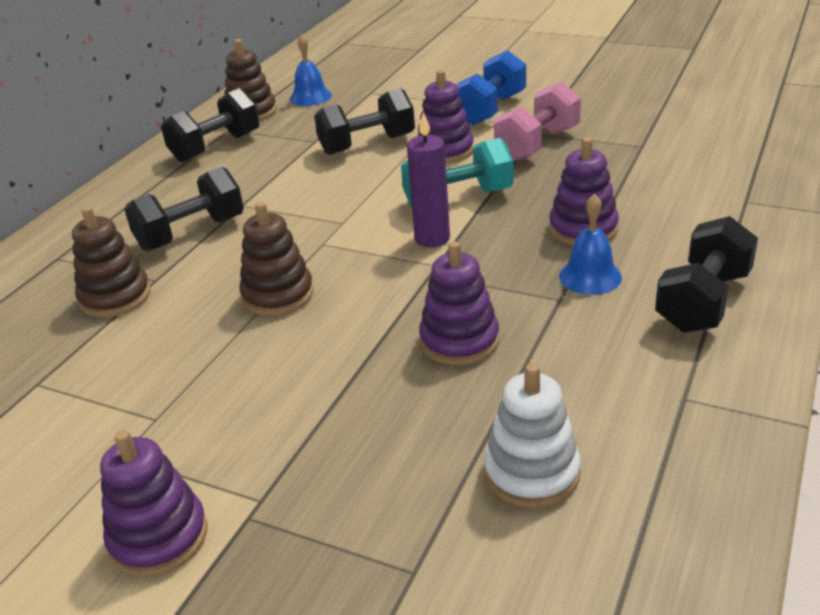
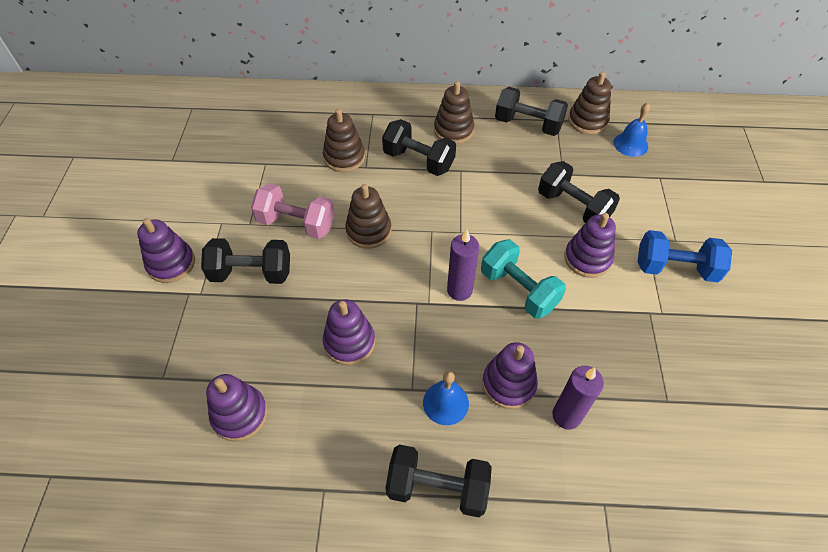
camera: 65 degrees right, 20 degrees up
white stacking toy [484,363,581,508] -> purple stacking toy [206,374,267,441]
pink dumbbell [494,81,581,161] -> pink dumbbell moved to [251,183,335,239]
none -> black dumbbell [201,238,290,284]
none -> brown stacking toy [434,81,474,144]
none -> purple candle [552,366,604,429]

